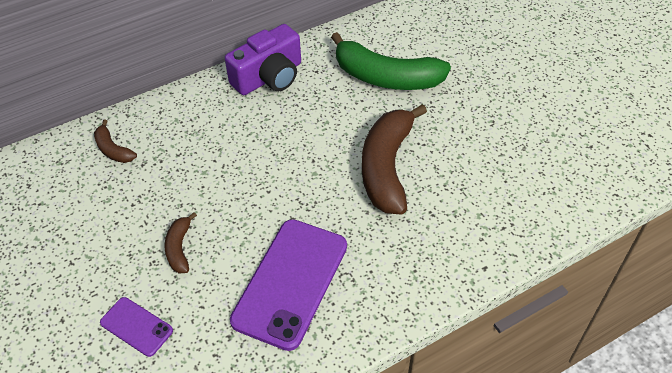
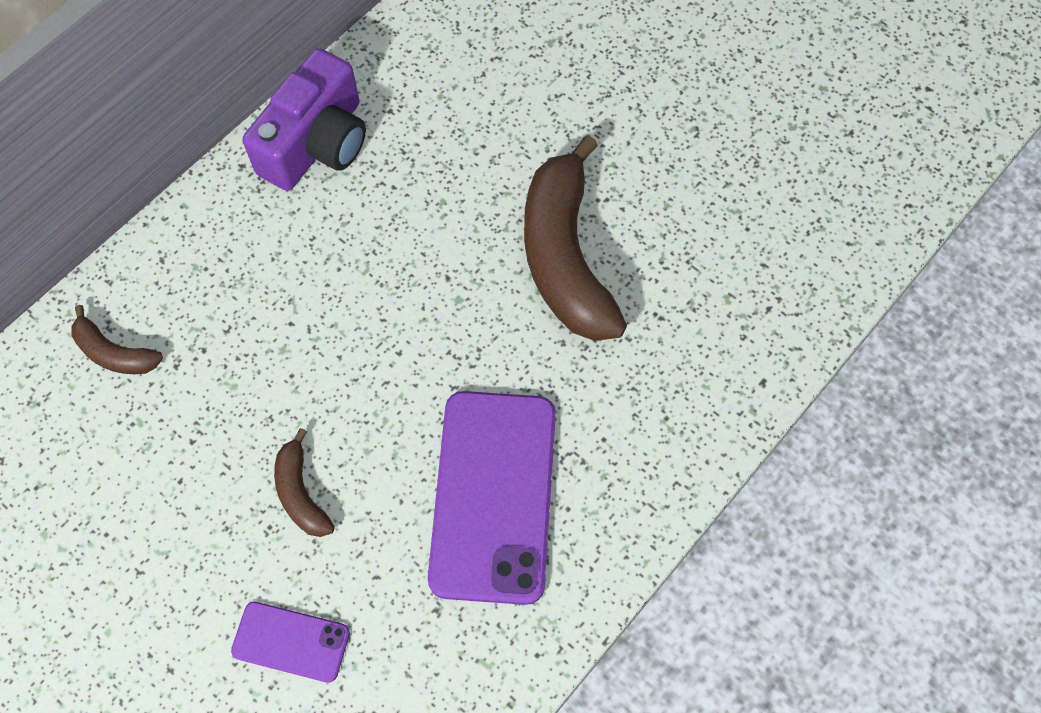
camera: 20 degrees left, 15 degrees up
green banana [331,32,451,90] -> none

